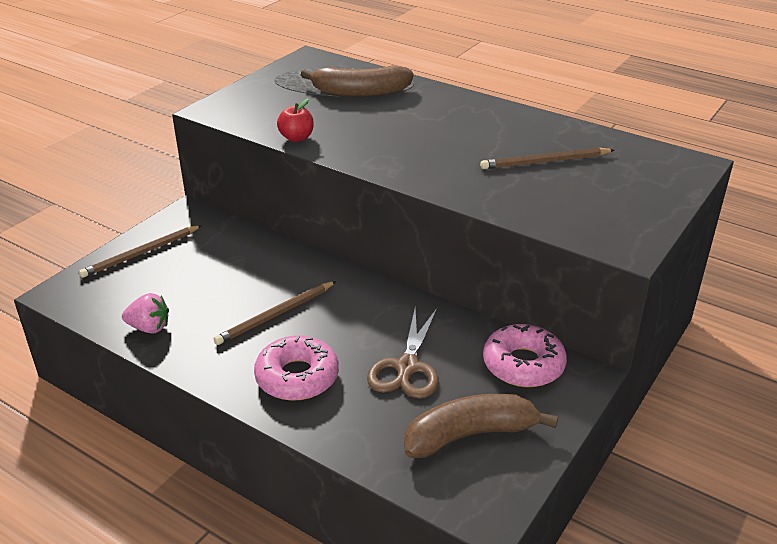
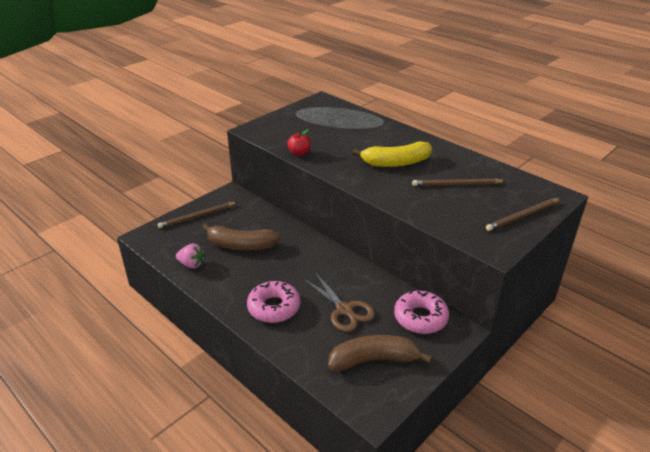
camera: 10 degrees right, 0 degrees up
brown pencil [214,281,336,345] -> brown pencil moved to [486,198,561,231]
brown banana [301,65,414,97] -> brown banana moved to [202,223,281,250]
brown scissors [367,308,439,399] -> brown scissors turned 60 degrees counterclockwise [303,272,375,332]
none -> yellow banana [352,142,432,167]

